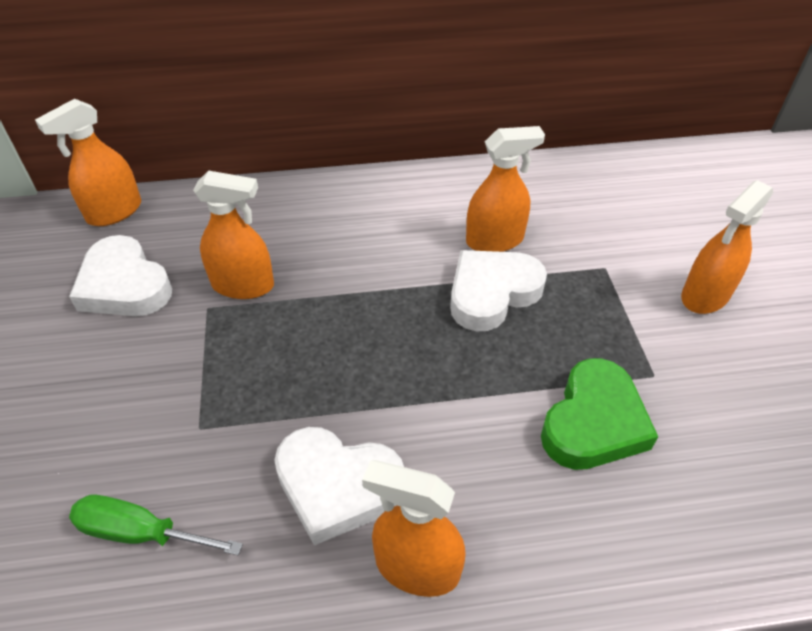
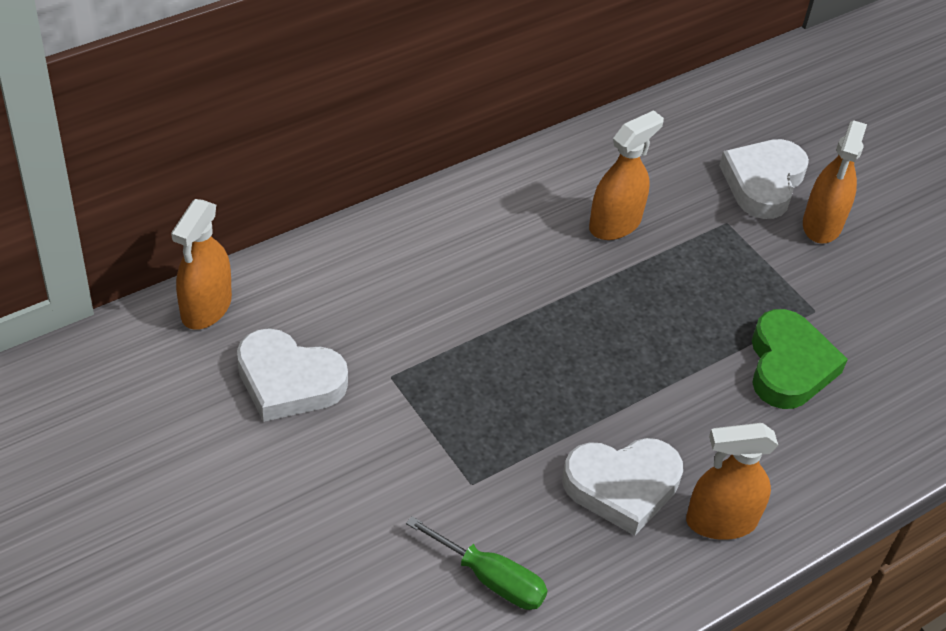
camera: 30 degrees left, 0 degrees up
green screwdriver [69,495,243,555] -> green screwdriver turned 135 degrees counterclockwise [406,516,548,610]
orange spray bottle [193,170,274,299] -> none
white heart [450,250,547,331] -> white heart moved to [719,139,809,219]

